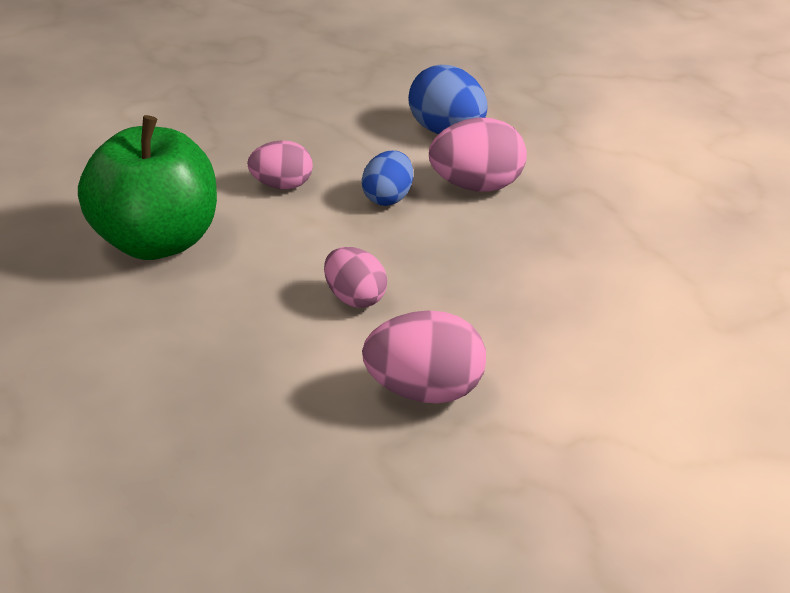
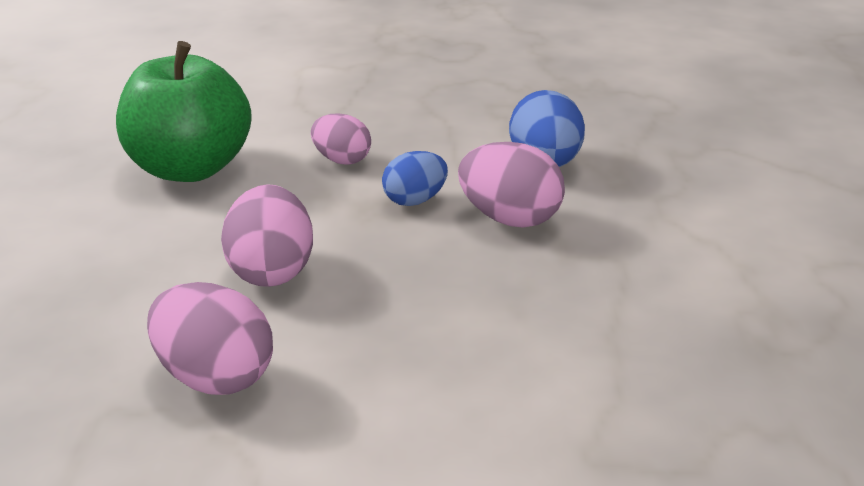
camera: 35 degrees right, 5 degrees down
pink egg [324,247,387,308] -> pink egg [221,184,313,287], size x1.51

